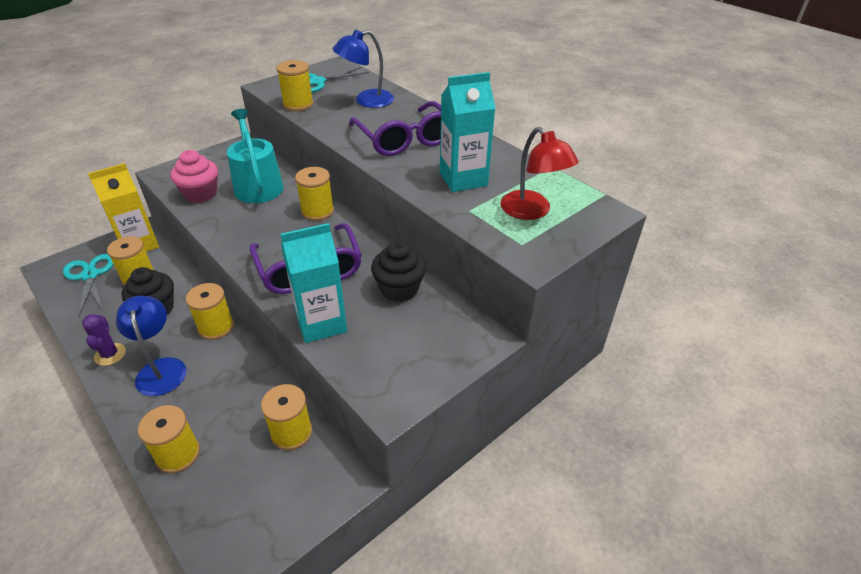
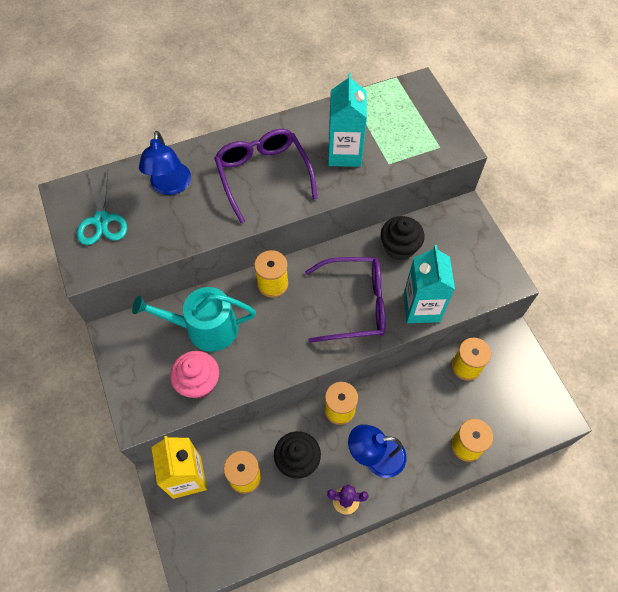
camera: 70 degrees left, 20 degrees up
turquoise scissors [63,254,114,315] -> none
yellow spool [276,60,314,111] -> none
purple glasses [349,101,441,156] -> purple glasses turned 105 degrees counterclockwise [214,129,318,223]
red lamp [501,127,579,220] -> none

